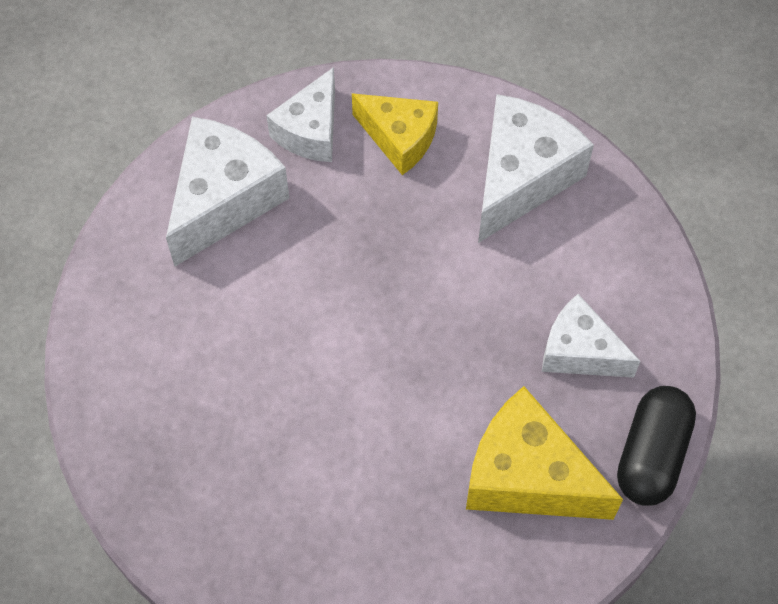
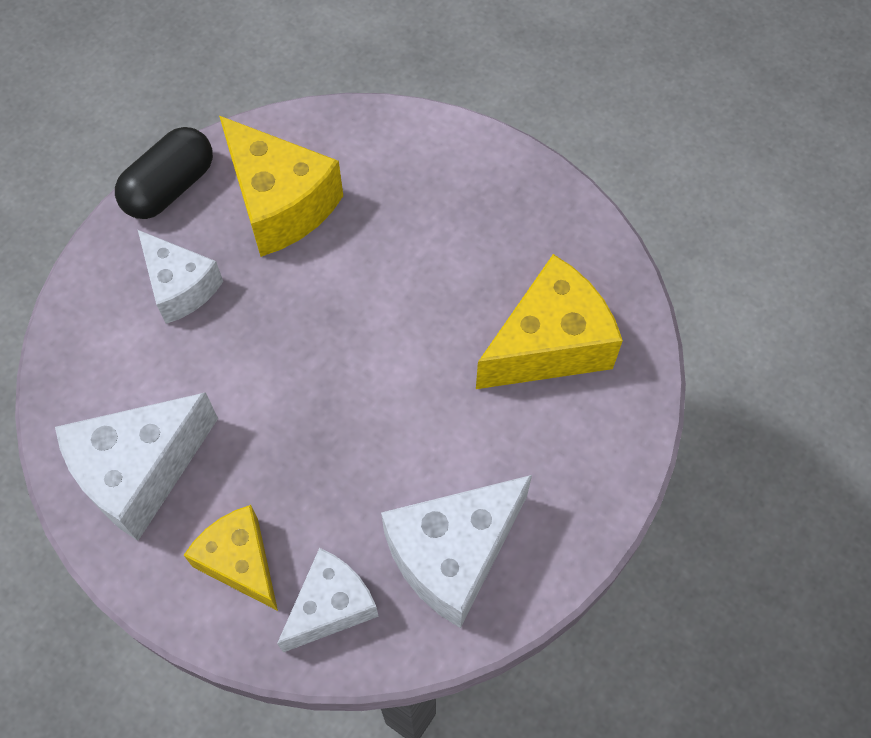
camera: 160 degrees left, 0 degrees up
none -> yellow cheese [476,254,623,389]

